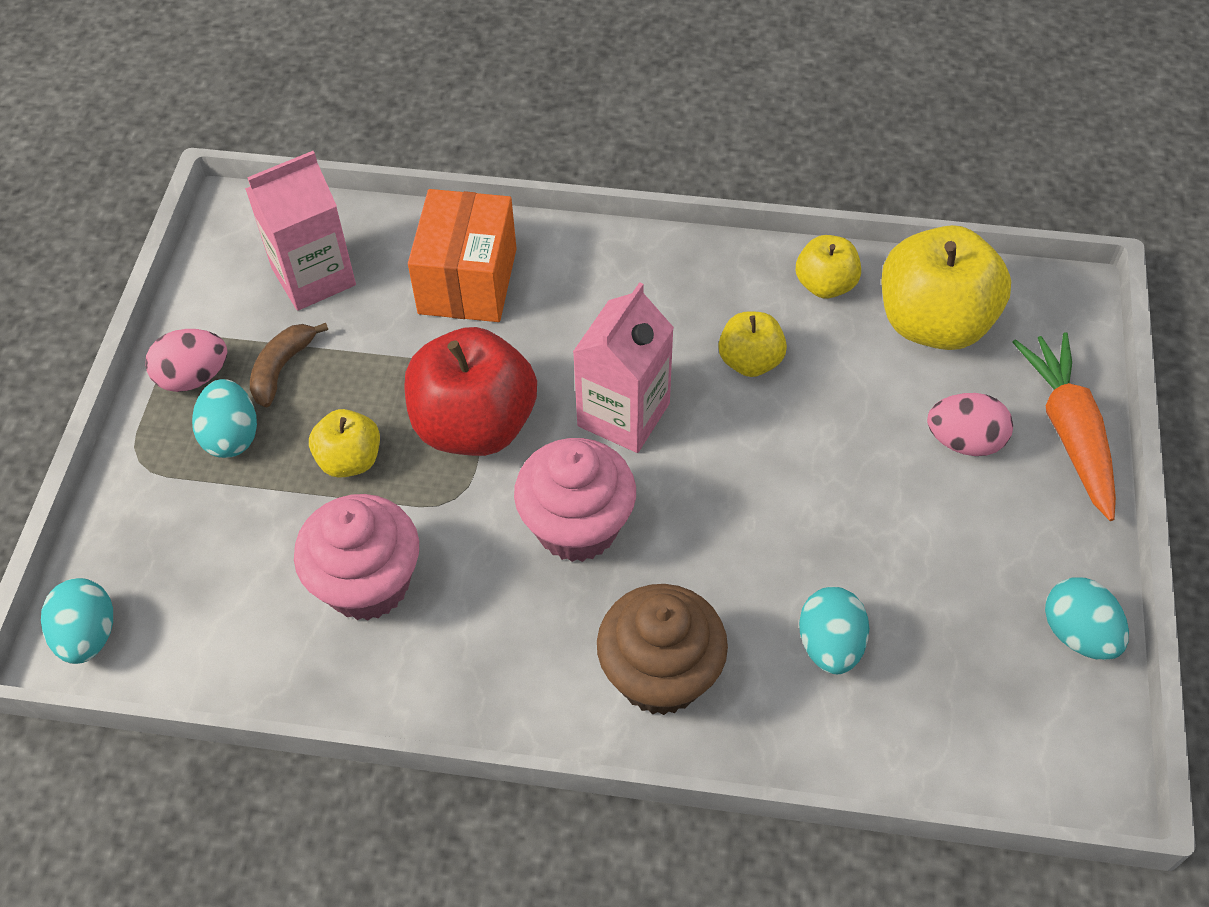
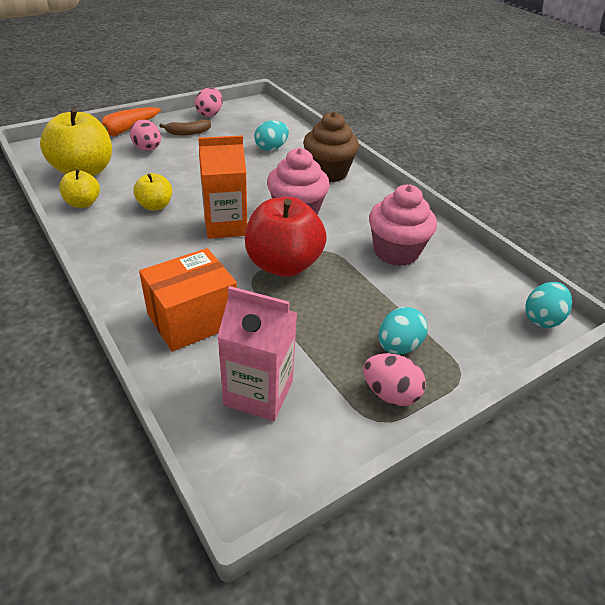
camera: 135 degrees left, 15 degrees down
brown banana [250,323,328,407] -> brown banana moved to [159,119,211,135]
yellow apple [309,409,380,478] -> none
pink carton [573,282,674,453] -> orange carton [198,135,247,239]
turquoise egg [1045,577,1129,660] -> pink egg [195,88,223,117]

